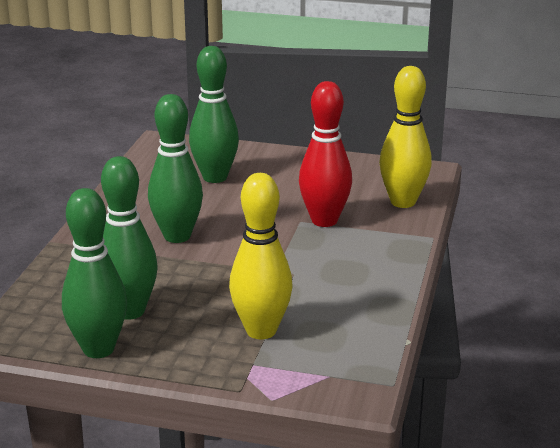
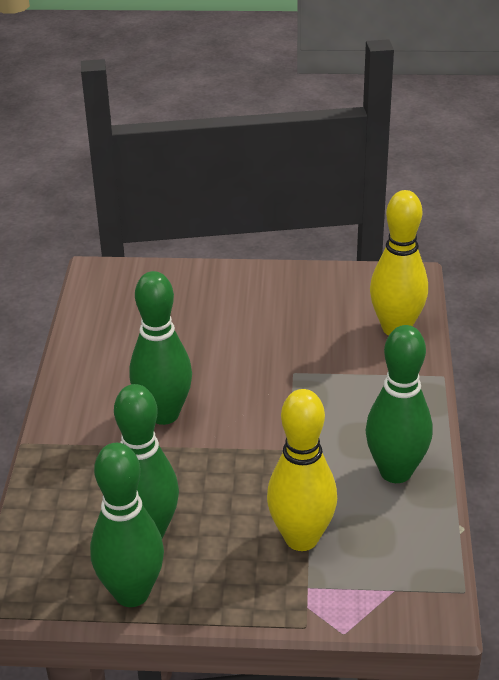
camera: 10 degrees left, 10 degrees up
green bowling pin [189,46,239,183] -> green bowling pin moved to [365,325,433,483]
red bowling pin [299,81,352,227] -> none

